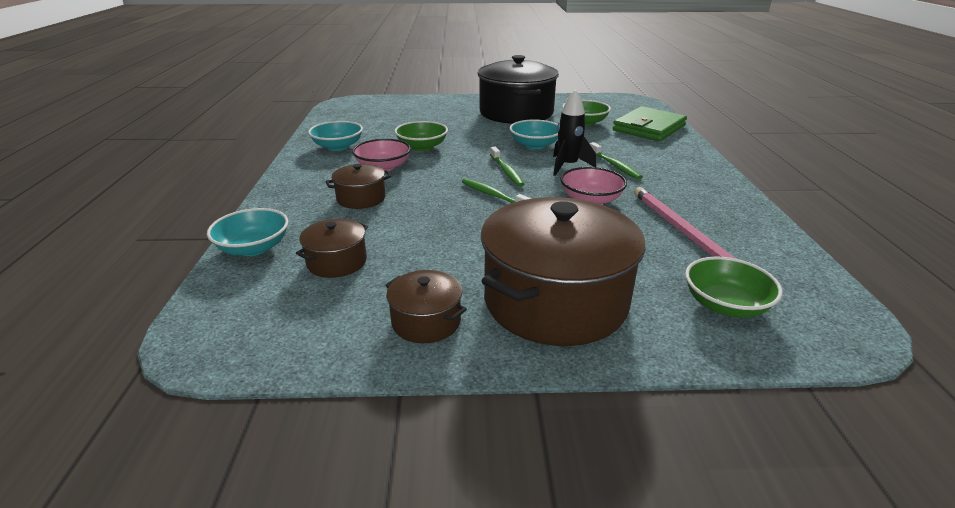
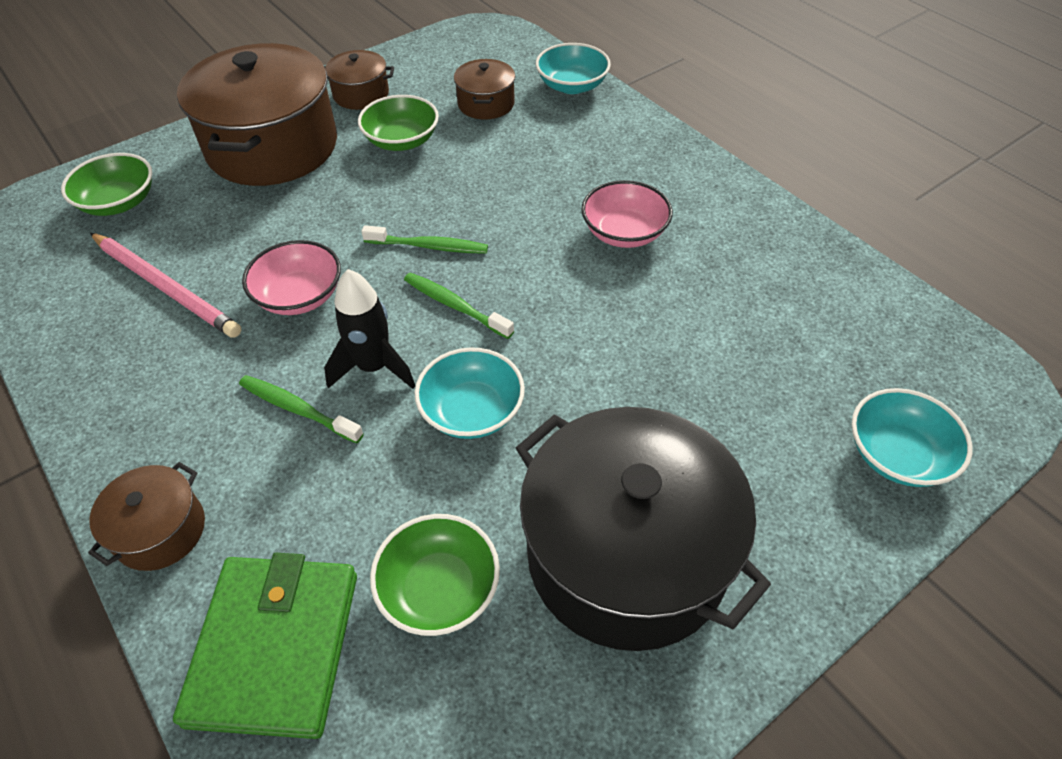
camera: 145 degrees right, 20 degrees up
turquoise bowl [308,121,363,151] -> turquoise bowl moved to [851,388,973,487]
brown pot [325,164,392,209] -> brown pot moved to [88,462,205,571]
green bowl [394,121,448,151] -> green bowl moved to [358,95,439,151]

